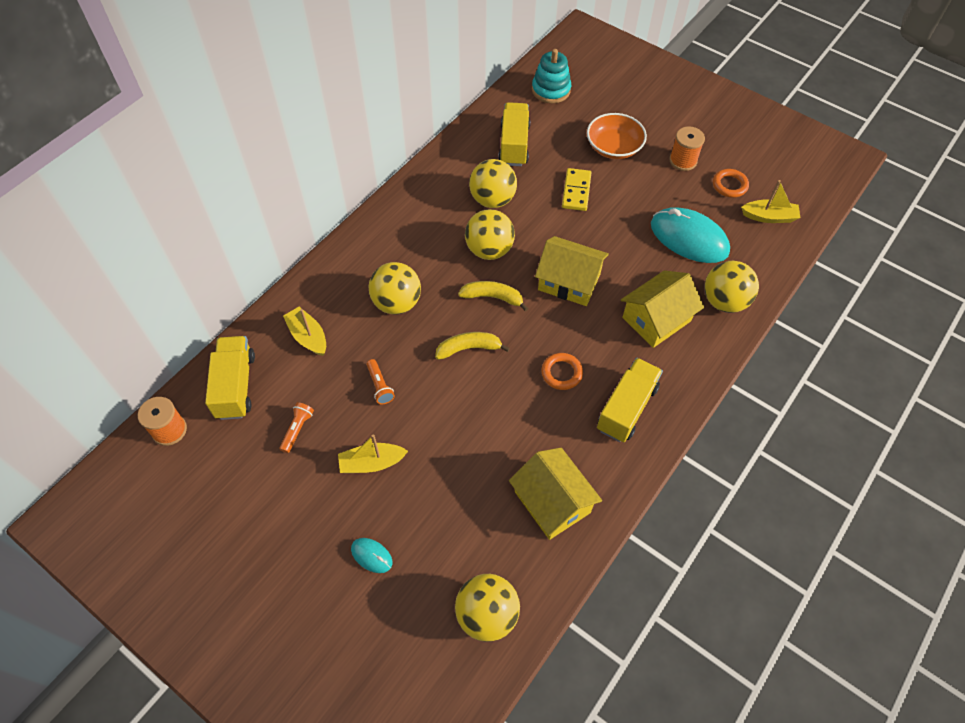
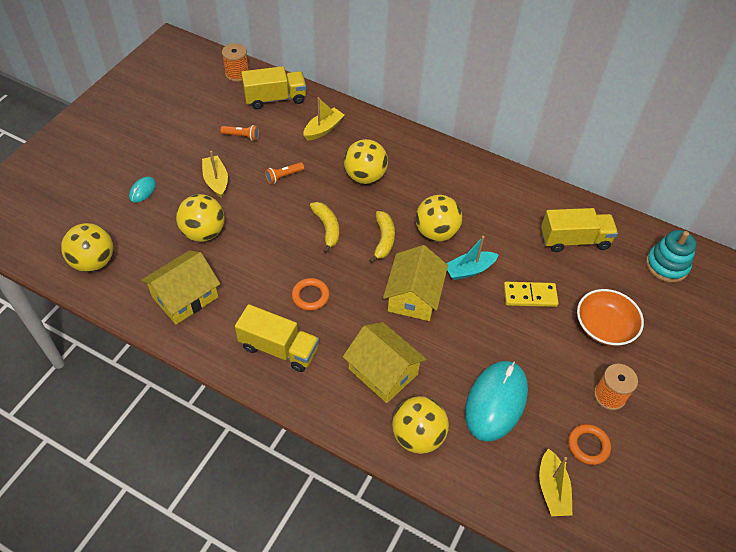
camera: 80 degrees right, 5 degrees down
yellow ball [469,159,517,208] -> yellow ball moved to [176,194,224,242]
none -> turquoise boat [446,236,499,280]

